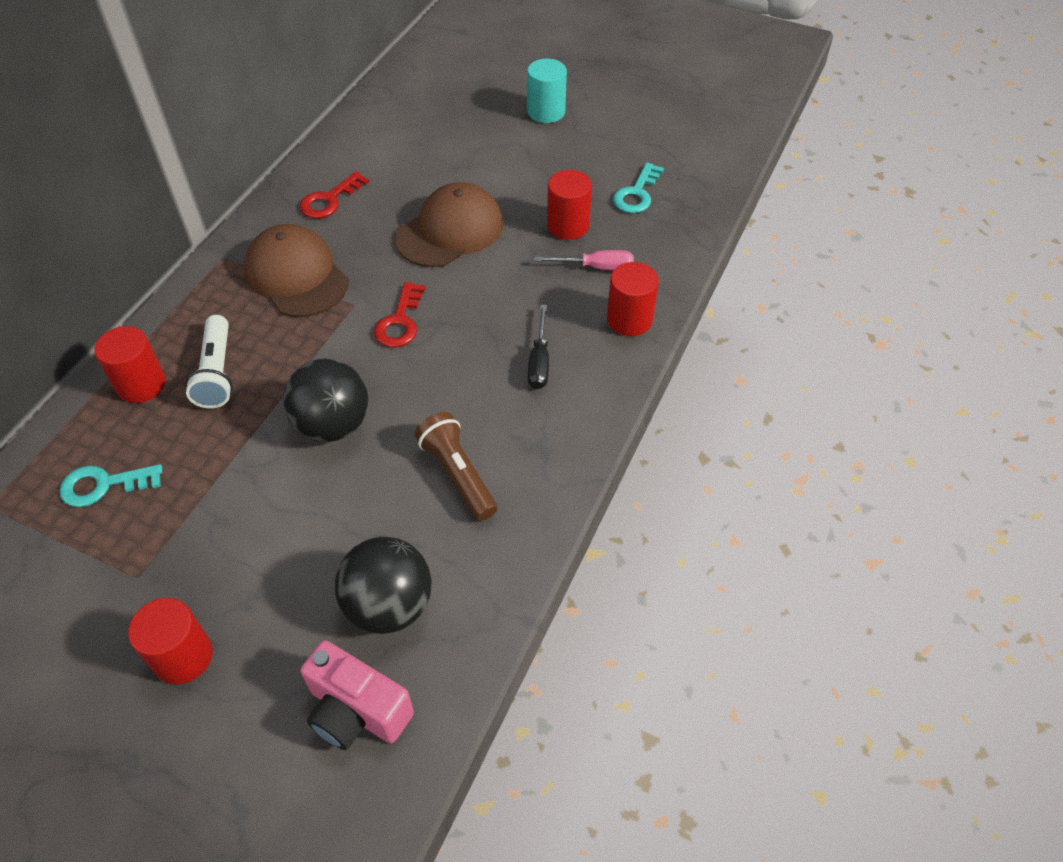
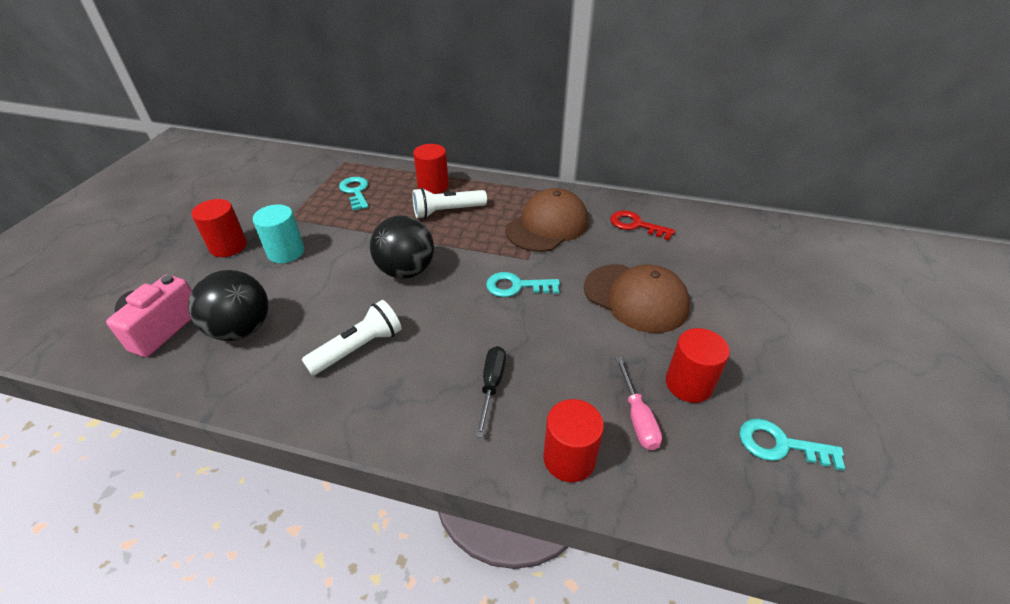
camera: 80 degrees right, 10 degrees down
red key [374,282,425,348] -> turquoise key [486,272,560,297]
brown flashlight [415,412,497,521] -> white flashlight [302,300,402,375]
turquoise cylinder [527,59,567,123] -> turquoise cylinder moved to [253,204,304,263]
black screwdriver [528,305,549,389] -> black screwdriver turned 105 degrees clockwise [476,346,506,438]

